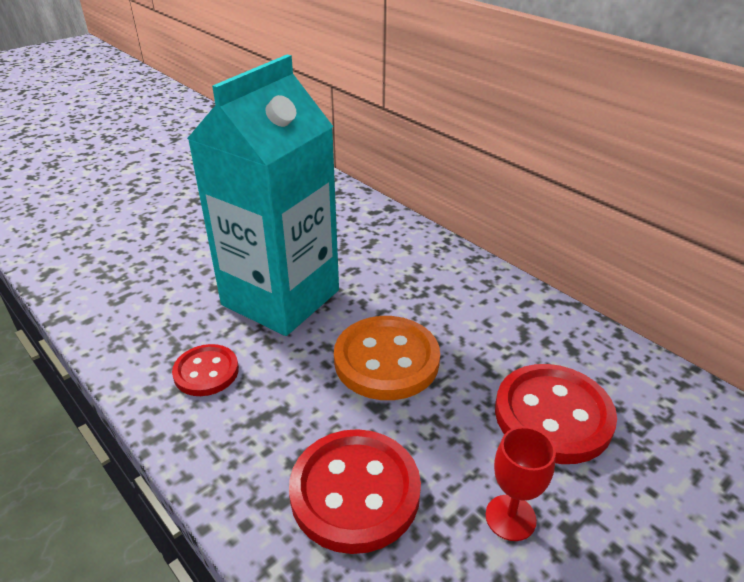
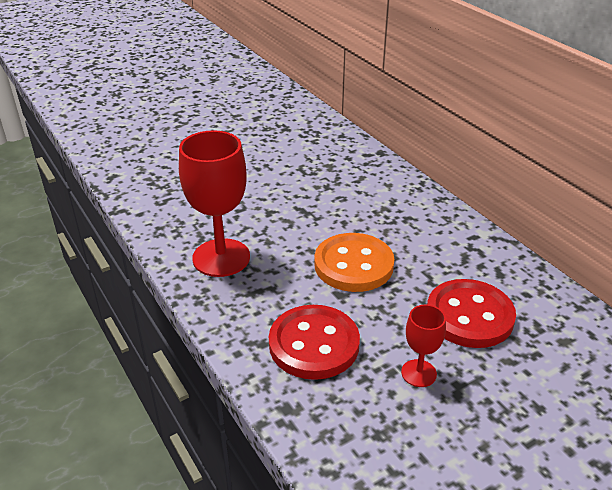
camera: 10 degrees right, 0 degrees up
red button [172,344,239,396] -> red goblet [179,130,250,277]
turquoise carton [187,55,339,336] -> none

